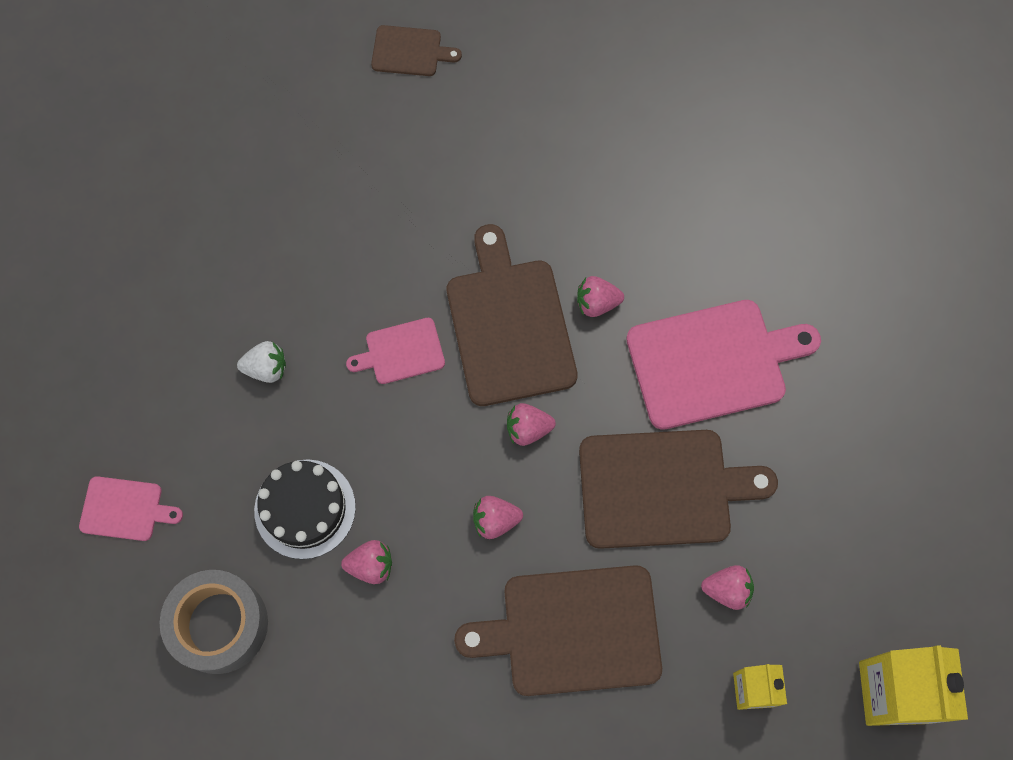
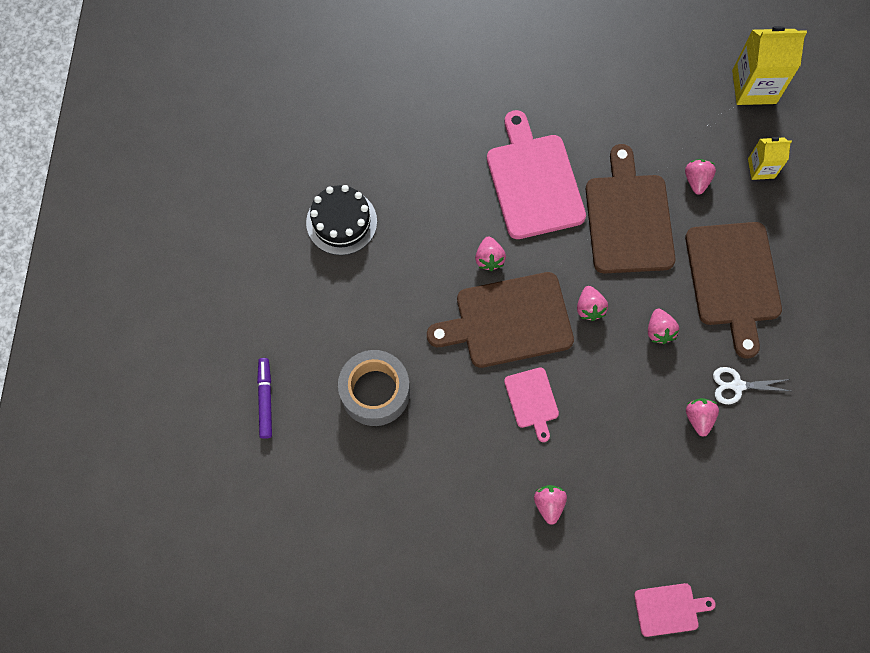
camera: 90 degrees left, 0 degrees up
pink cutting board [79,476,183,541] -> pink cutting board turned 75 degrees clockwise [634,583,716,637]
grey tape [160,570,268,674] -> grey tape moved to [338,350,410,426]
white strawberry [237,341,286,383] -> pink strawberry [534,485,567,525]
black cake [254,459,356,559] -> black cake moved to [306,185,377,255]
brown cutting board [371,25,462,76] -> purple marker [257,358,272,439]
none -> white scissors [713,367,790,404]

